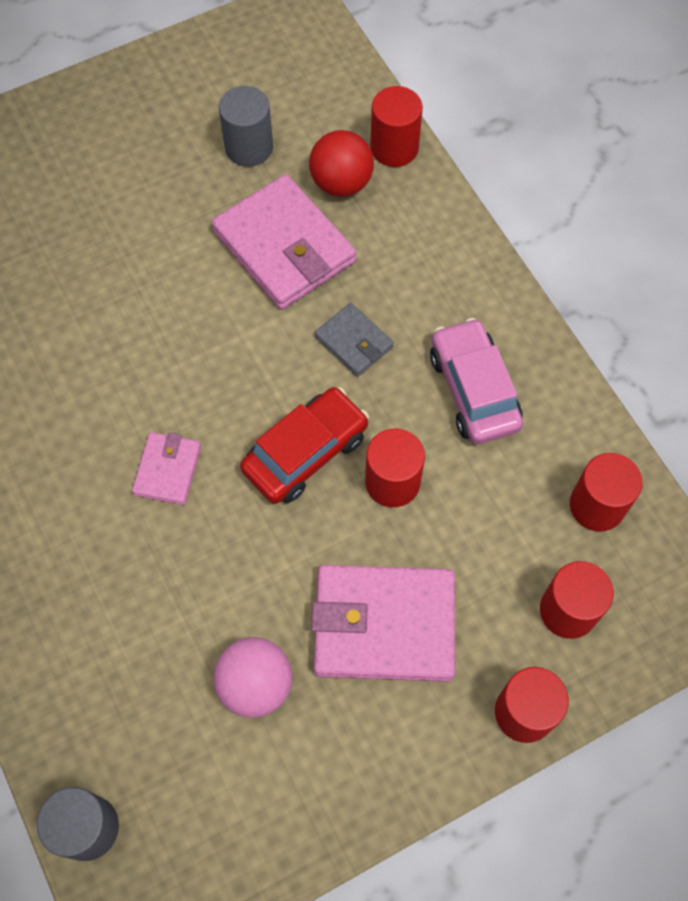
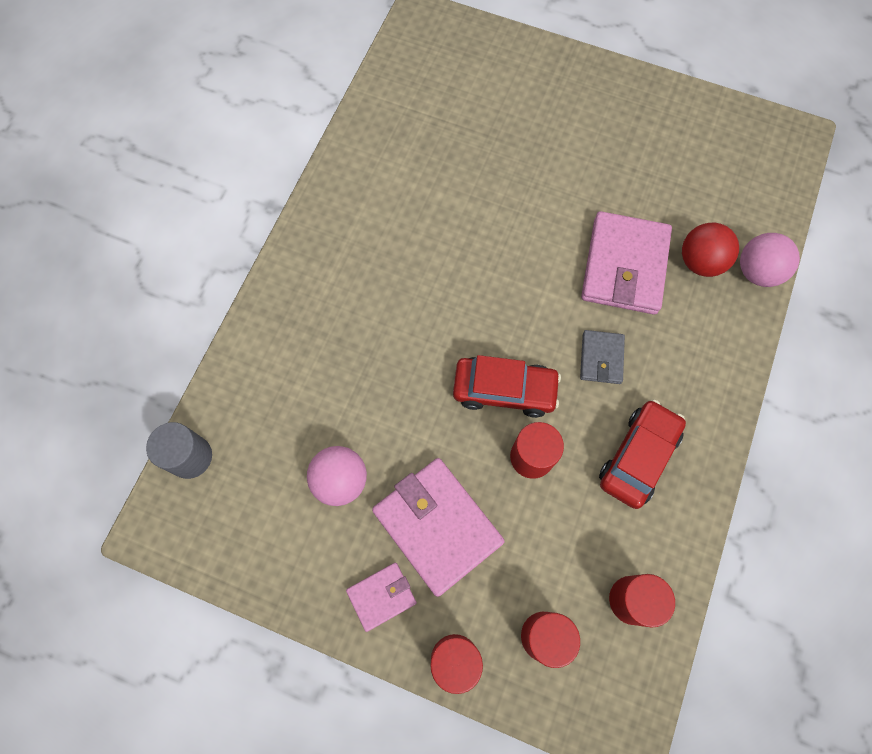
camera: 50 degrees right, 5 degrees up
pink wallet [132,432,201,505] -> pink wallet moved to [346,562,417,632]
grey cylinder [219,86,273,167] -> none
red cylinder [370,86,423,167] -> pink ball [740,233,800,287]
pink car [430,318,523,444] -> red car [599,399,686,509]

